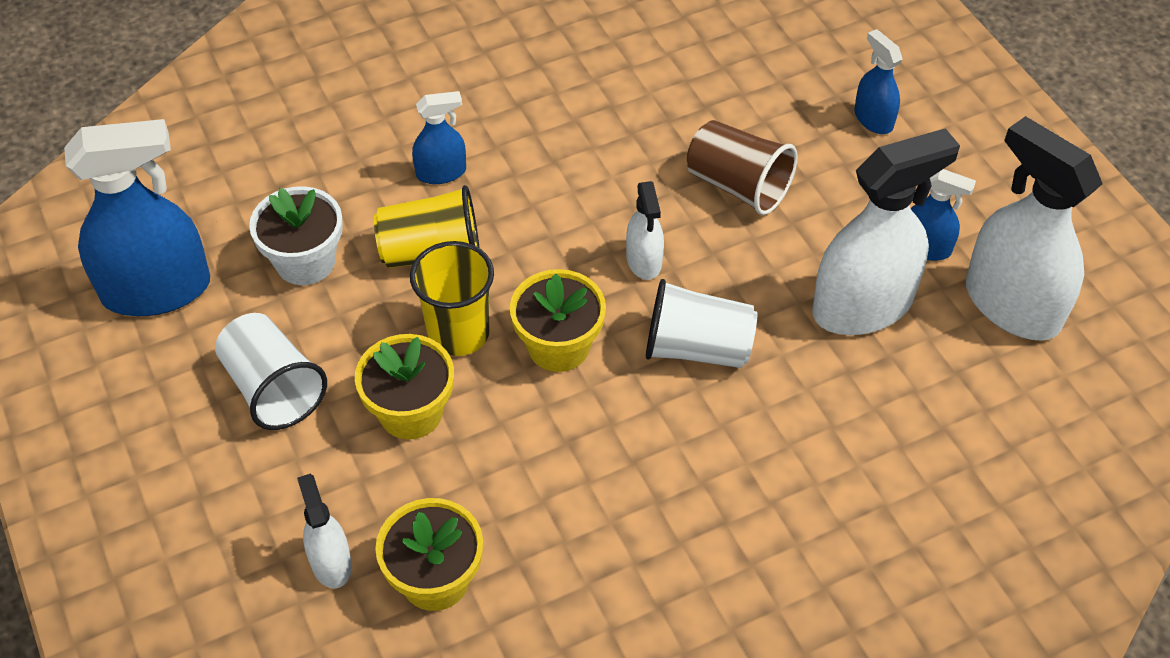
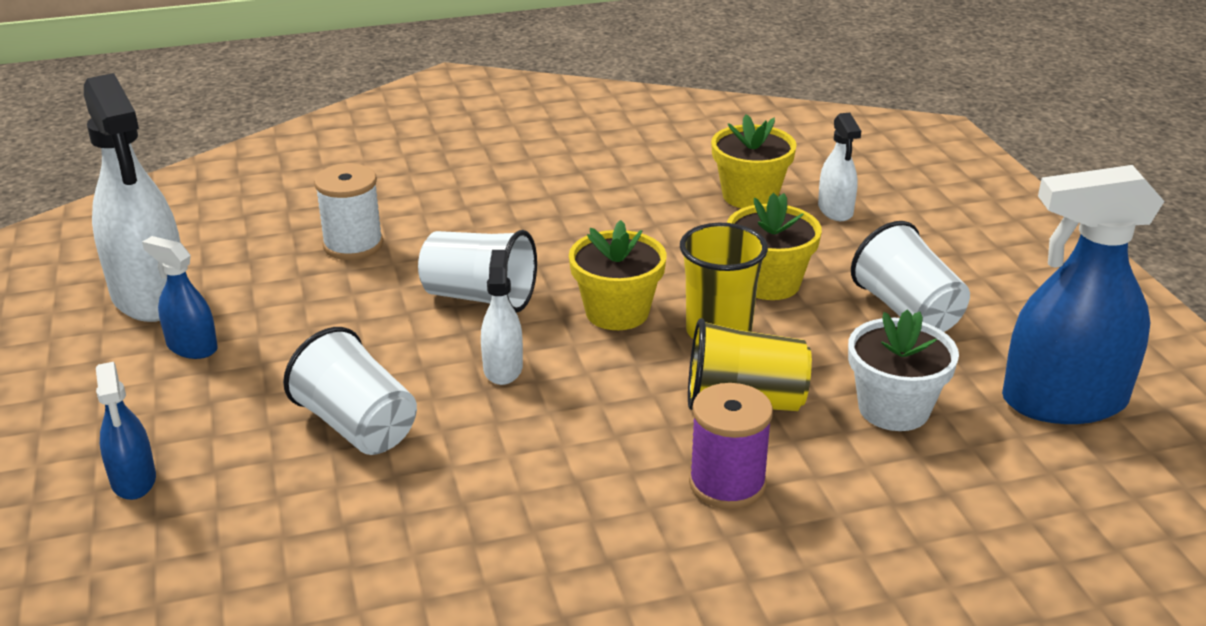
camera: 170 degrees left, 20 degrees down
blue spray bottle [412,91,466,184] -> purple spool [689,383,773,509]
brown cup [687,120,798,215] -> white cup [283,327,417,455]
white spray bottle [812,128,960,335] -> none
none -> white spool [314,164,383,260]

